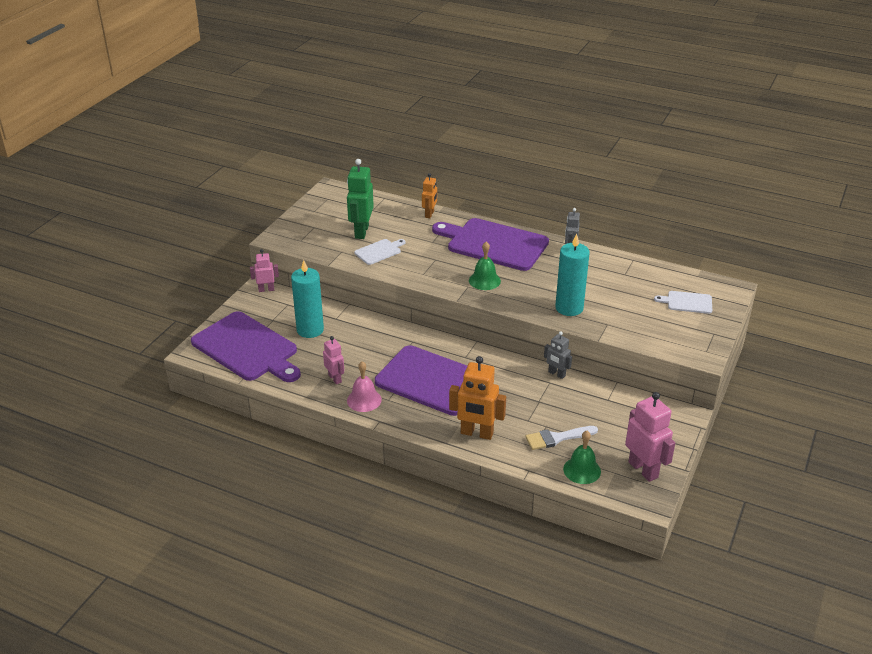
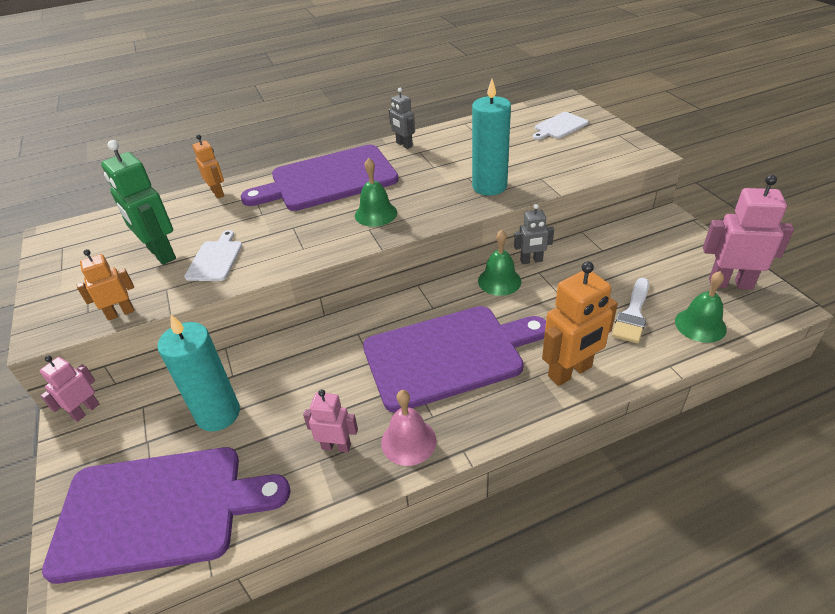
camera: 45 degrees left, 5 degrees up
none -> orange robot [77,249,134,321]
none -> green bell [478,230,521,296]

